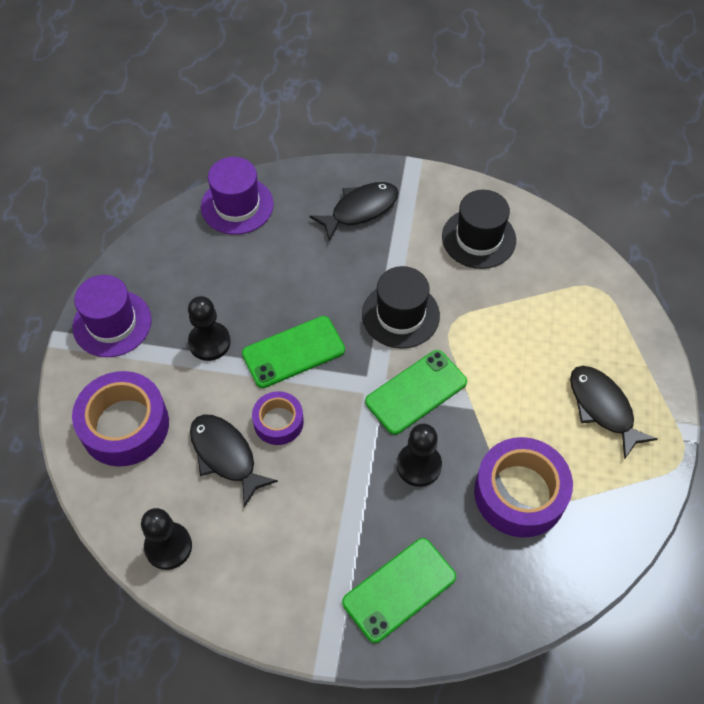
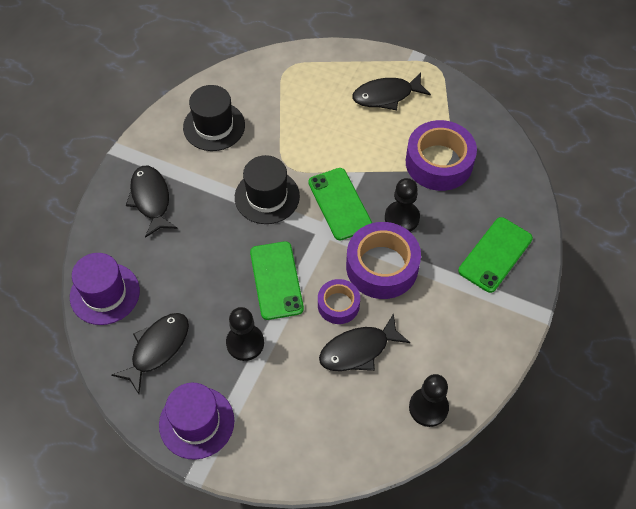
camera: 75 degrees left, 0 degrees up
purple tape [72,371,169,467] -> purple tape moved to [346,222,421,299]
green phone [342,538,456,643] -> green phone turned 60 degrees clockwise [458,217,533,293]
none -> black fish [111,313,189,394]

